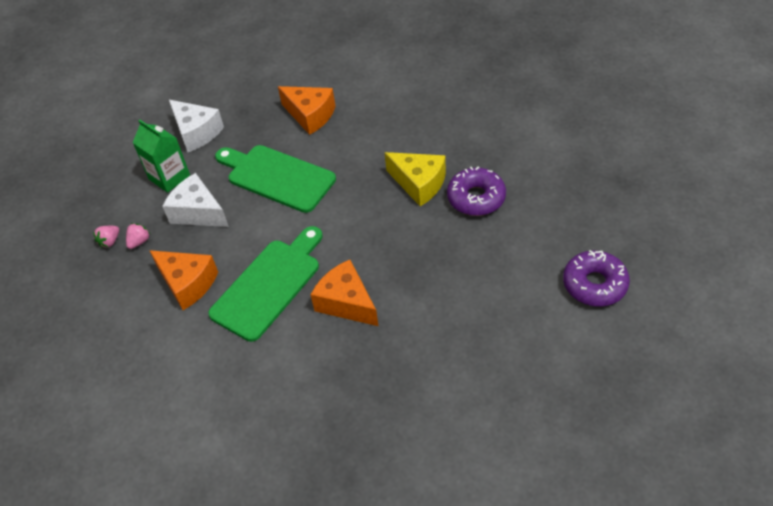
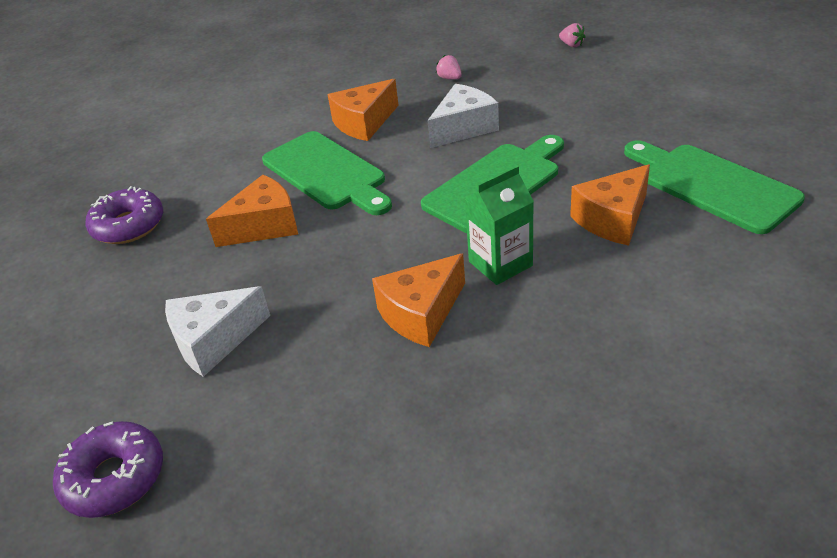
camera: 105 degrees right, 10 degrees down
pink strawberry [126,223,150,249] -> pink strawberry moved to [559,23,586,47]
green carton [133,119,190,193] -> green carton moved to [464,165,534,285]
white cheese [169,100,224,152] -> white cheese moved to [165,286,270,377]
yellow cheese [384,152,446,206] -> orange cheese [372,253,465,347]
purple donut [447,167,506,216] -> purple donut moved to [85,186,163,244]
none -> green cutting board [624,140,805,234]

